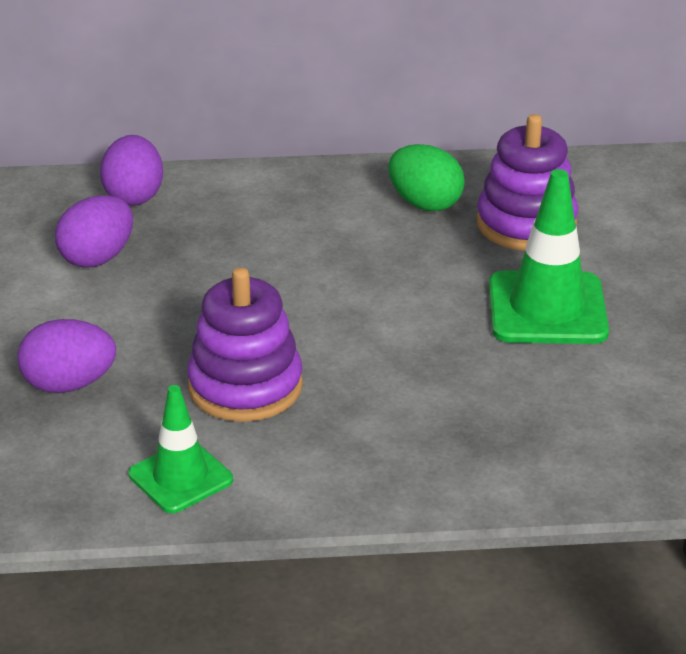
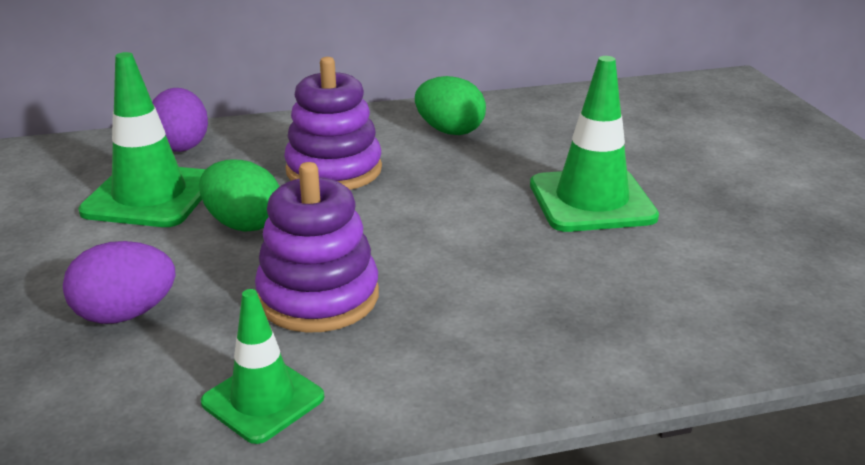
camera: 10 degrees left, 5 degrees down
purple egg [55,195,133,268] -> green traffic cone [78,52,206,227]
purple stacking toy [476,114,578,251] -> purple stacking toy moved to [284,57,382,190]
none -> green egg [199,160,280,232]

